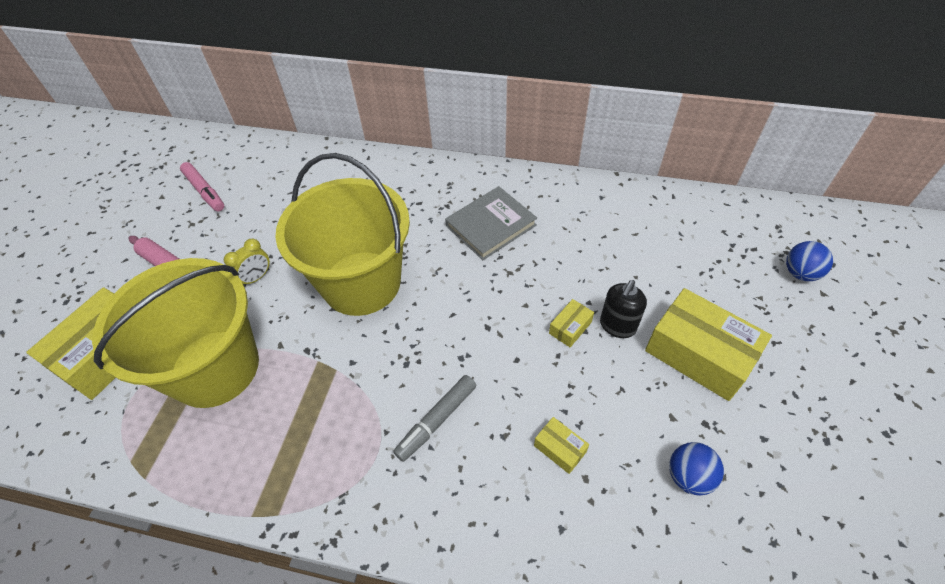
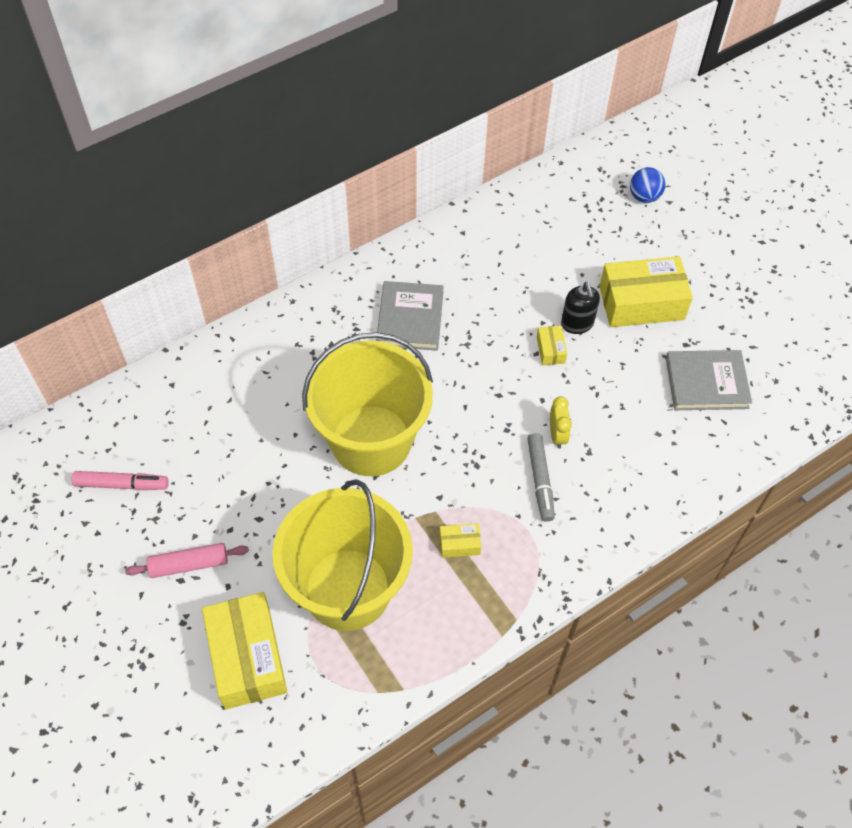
camera: 50 degrees left, 5 degrees up
yellow clock [224,239,270,287] -> yellow clock moved to [550,396,572,449]
yellow box [534,417,589,474] -> yellow box moved to [439,523,481,558]
blue ball [669,442,724,496] -> grey book [666,350,752,410]

